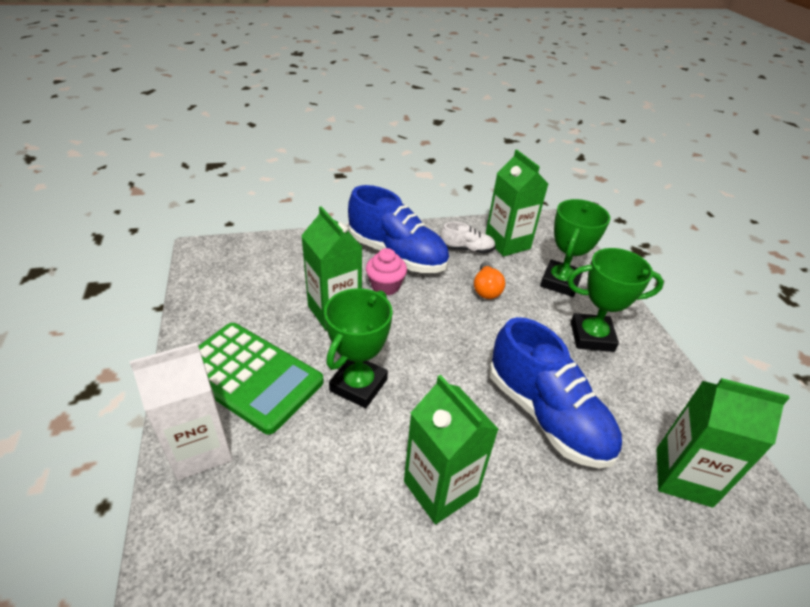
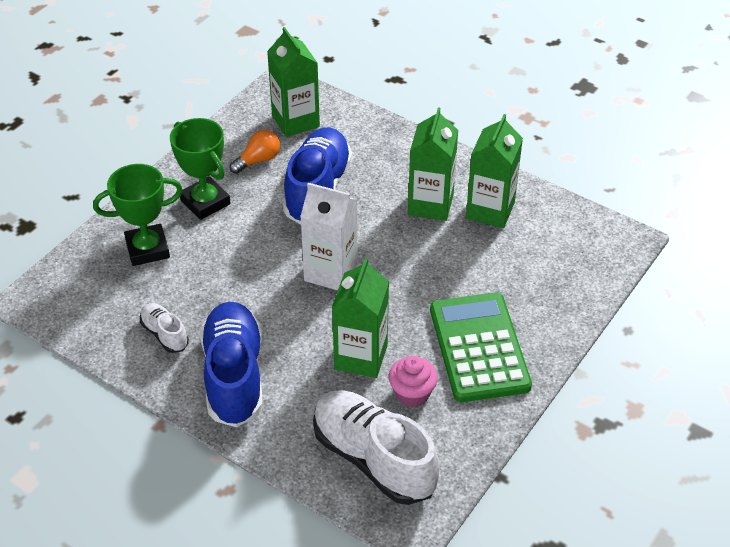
camera: 130 degrees left, 5 degrees up
white carton [129,342,232,480] -> white carton moved to [300,183,358,290]
green trophy [324,288,393,408] -> none
pink cupcake [366,248,407,295] -> pink cupcake moved to [389,356,438,407]
orange light bulb [474,261,505,299] -> orange light bulb moved to [229,130,280,174]
green carton [486,150,548,257] -> green carton moved to [466,114,523,228]
none -> white shoe [313,390,440,505]

